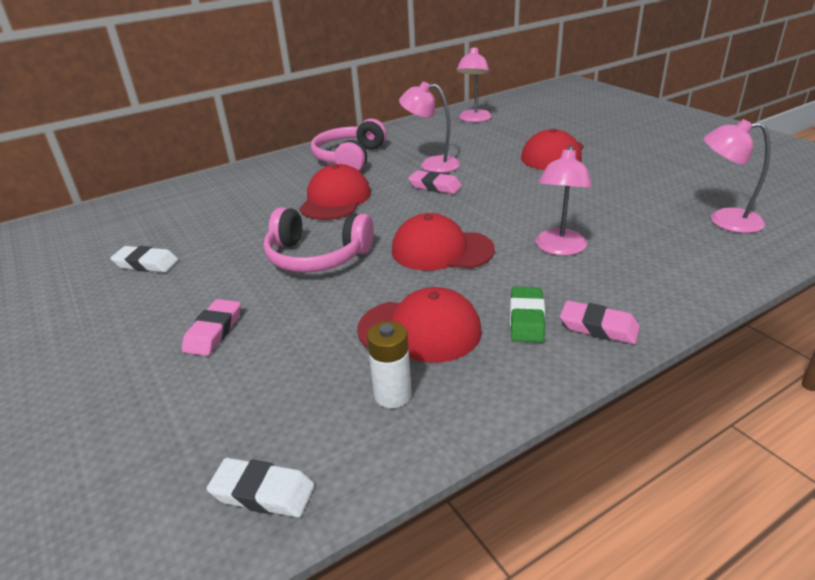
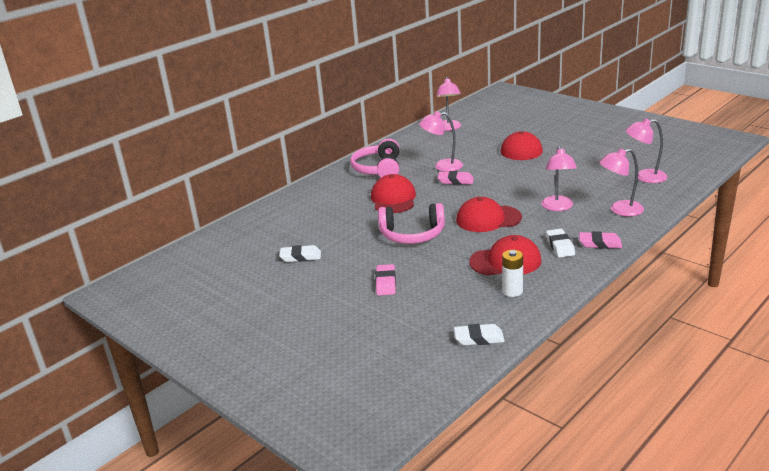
camera: 15 degrees left, 5 degrees down
green eraser [510,287,545,342] -> white eraser [546,229,575,257]
none -> pink lamp [599,149,644,216]

